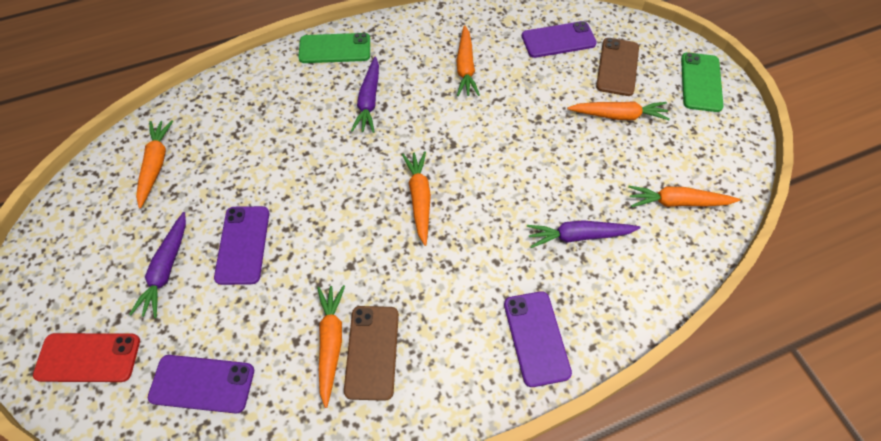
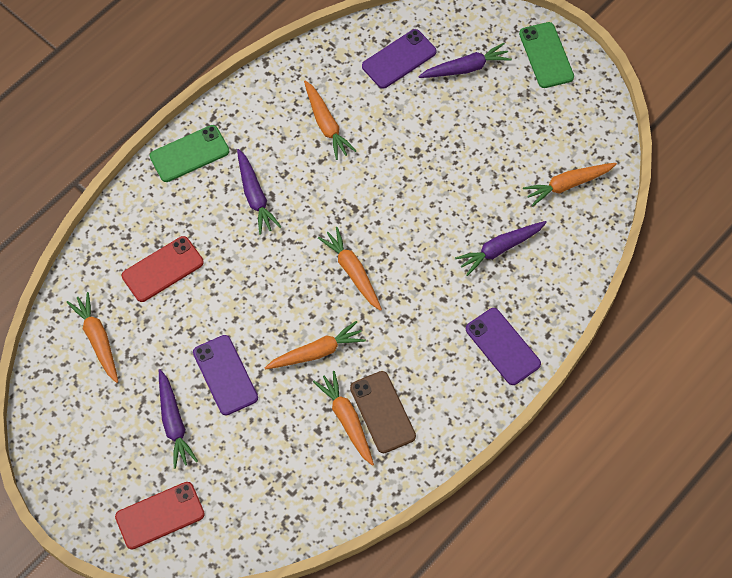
camera: 25 degrees left, 5 degrees up
purple phone [148,355,254,414] -> none
orange carrot [567,101,670,120] -> orange carrot moved to [265,321,366,370]
brown phone [596,38,639,96] -> purple carrot [418,43,512,78]
none -> red phone [122,236,204,302]

